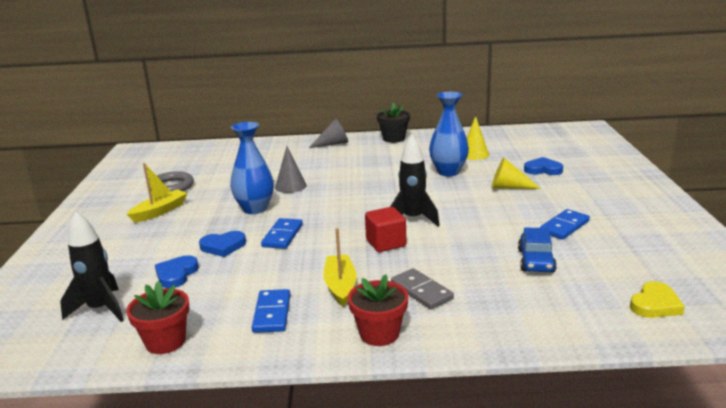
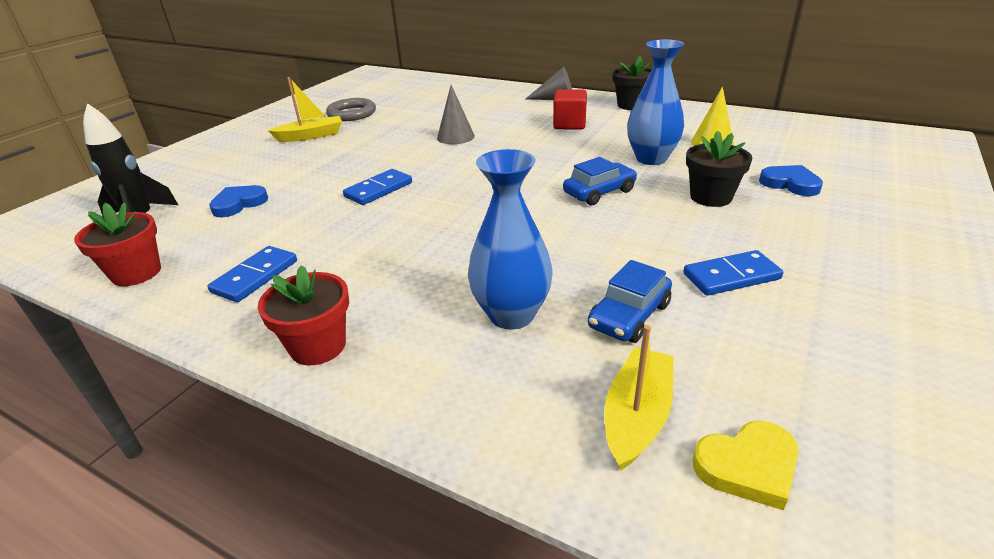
camera: 30 degrees right, 10 degrees up
blue heart [199,231,246,257] -> none
blue vase [230,122,274,214] -> blue vase moved to [468,149,553,330]
yellow boat [324,228,357,307] -> yellow boat moved to [604,325,673,471]
red cube [365,207,406,252] -> red cube moved to [553,89,587,129]
black rocket [390,135,440,227] -> none
grey domino [391,268,454,309] -> none
yellow cone [491,158,541,189] -> black flower pot [686,131,752,207]
none -> blue car [563,157,637,205]

